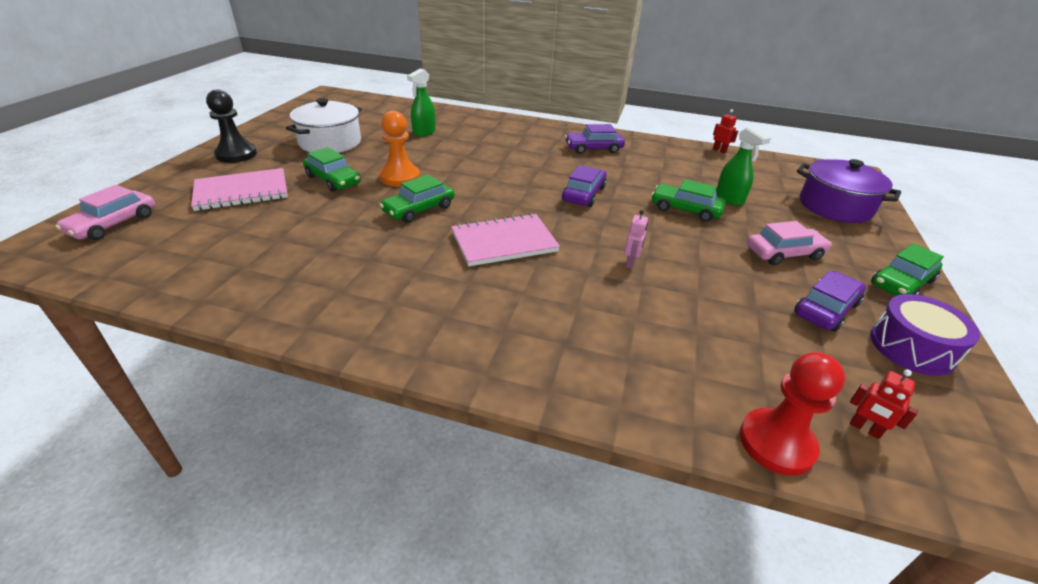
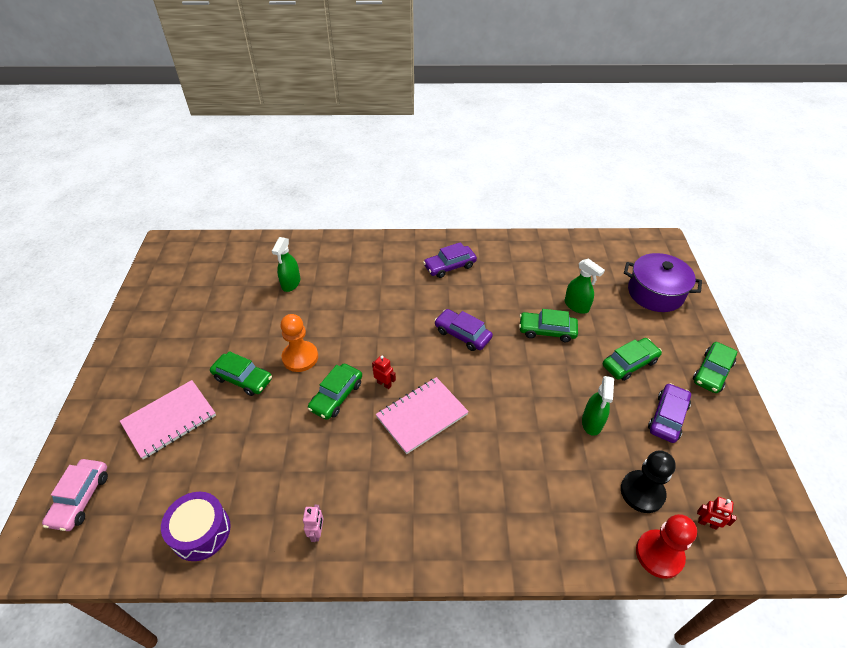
camera: 15 degrees left, 10 degrees up
black pawn [206,90,257,163] -> black pawn moved to [621,450,676,513]
white pot [286,98,362,153] -> none
purple car [562,165,607,207] -> purple car turned 60 degrees counterclockwise [434,309,493,351]
pink robot [624,210,648,269] -> pink robot moved to [303,505,324,542]
red robot [713,109,738,153] -> red robot moved to [372,355,396,389]
pink car [747,221,832,265] -> green car [603,338,662,381]
purple drum [870,294,980,376] -> purple drum moved to [161,492,231,561]
none -> green spray bottle [582,376,614,436]

